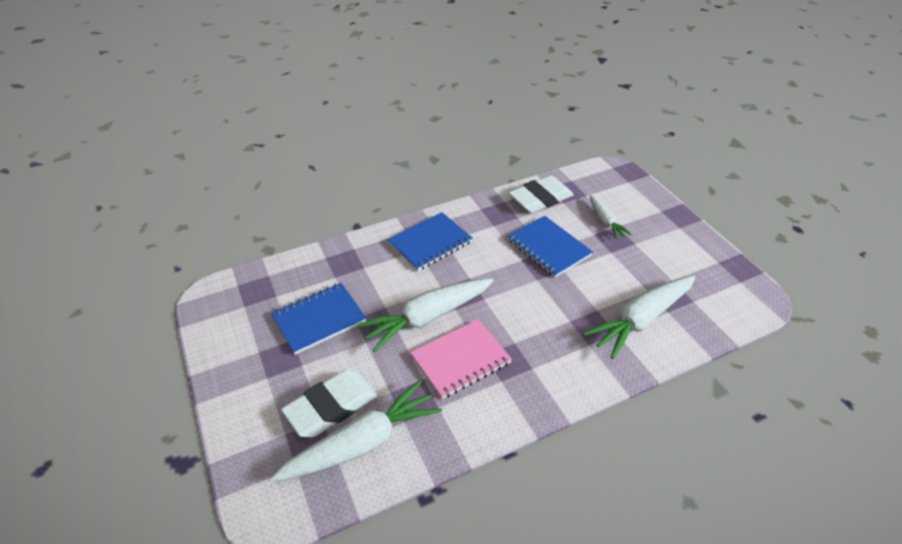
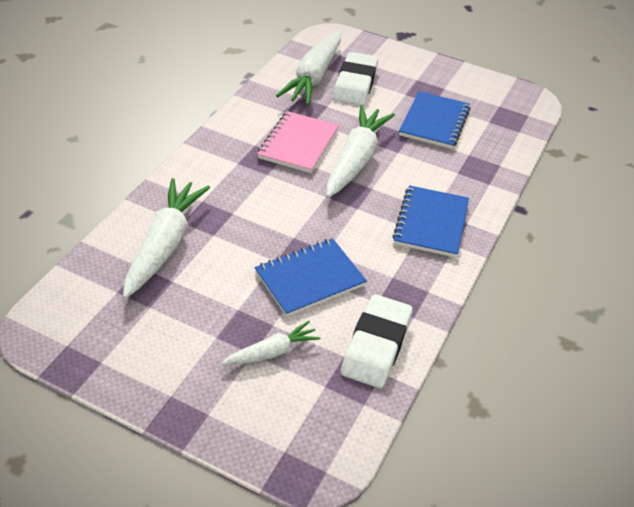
camera: 140 degrees right, 0 degrees up
blue notebook [508,216,593,277] -> blue notebook turned 45 degrees counterclockwise [255,238,367,317]
white carrot [589,195,632,239] -> white carrot turned 120 degrees clockwise [222,321,321,365]

